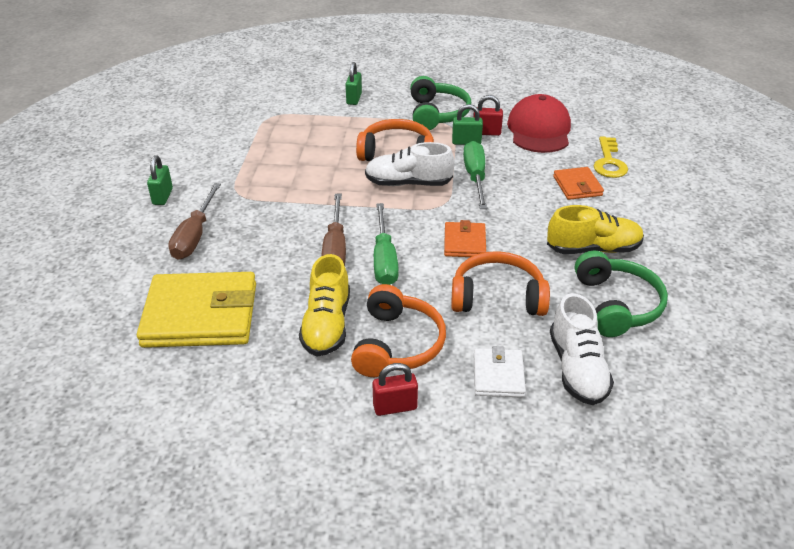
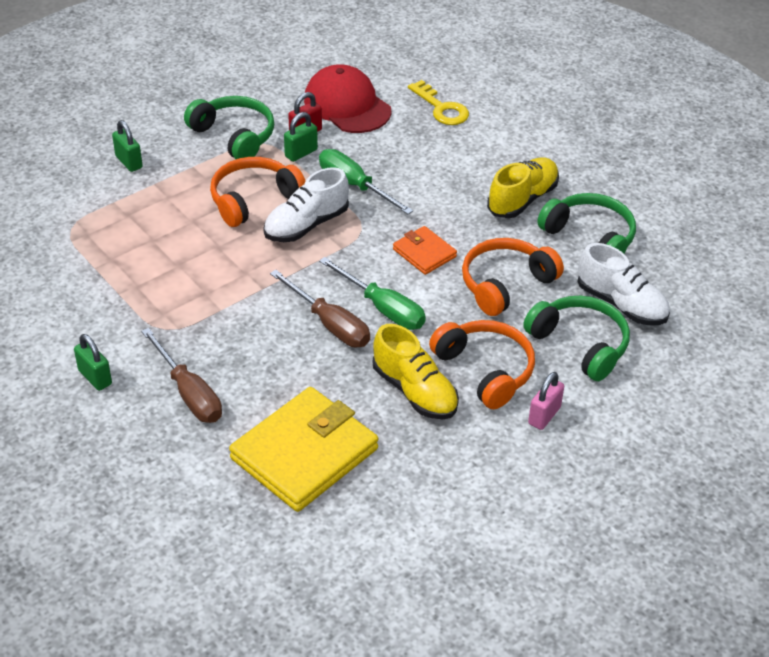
camera: 45 degrees left, 5 degrees up
red padlock [372,363,418,416] -> pink padlock [528,372,564,430]
white wallet [474,346,526,398] -> green headphones [523,296,630,381]
orange wallet [553,167,604,200] -> none

